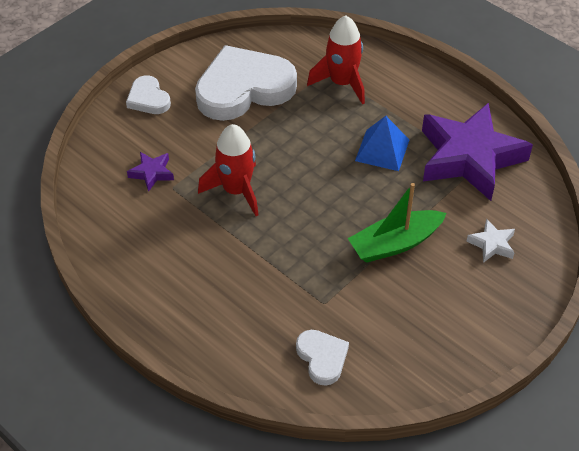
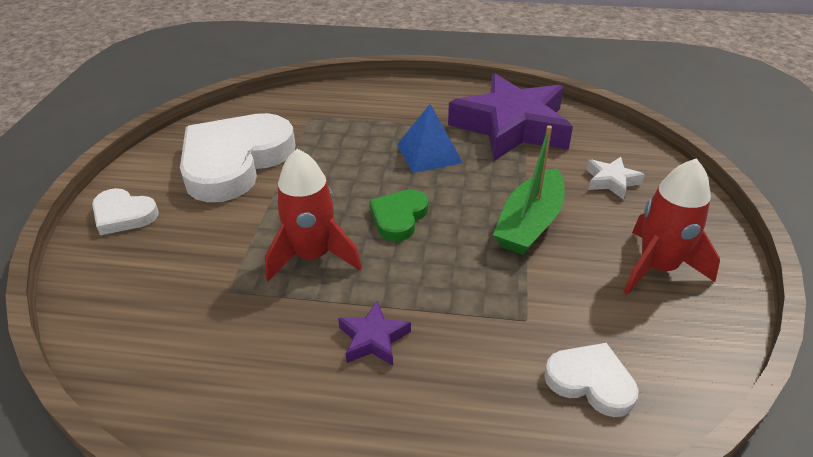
camera: 35 degrees left, 10 degrees down
purple star [127,152,174,192] -> purple star moved to [338,301,411,366]
red rocket [307,15,365,104] -> red rocket moved to [624,158,720,295]
none -> green heart [369,189,429,241]

